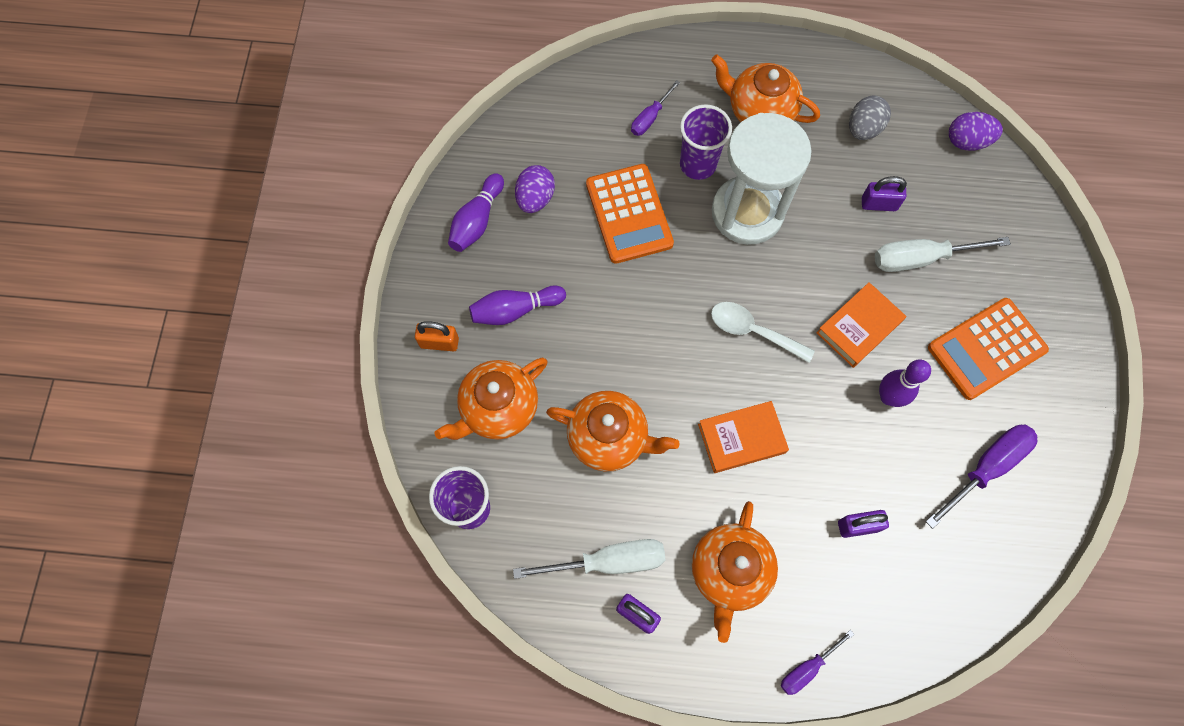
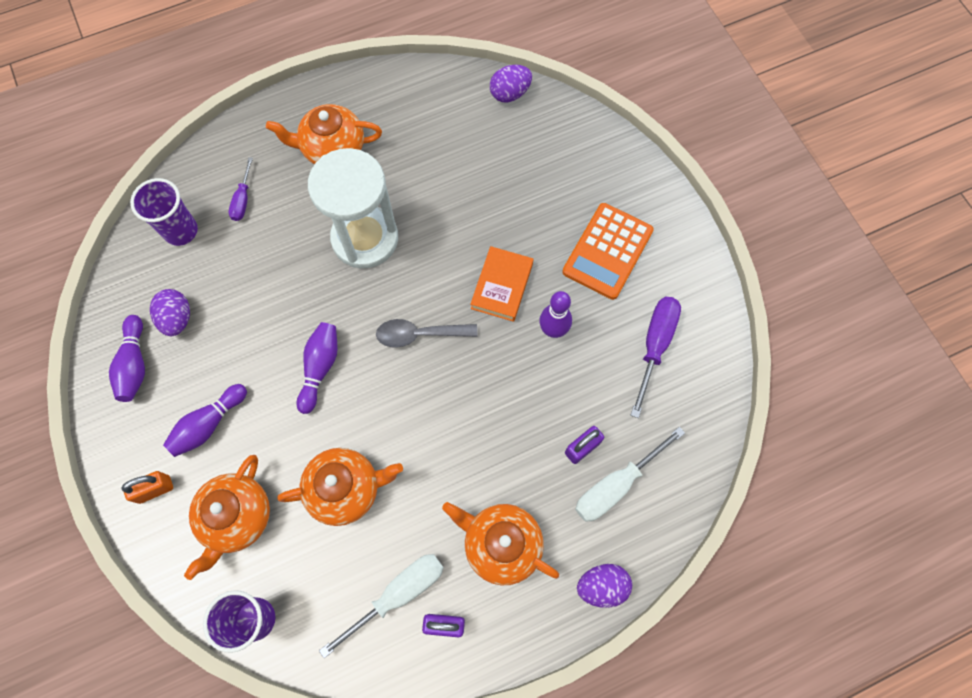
camera: 30 degrees left, 0 degrees up
orange calculator [586,164,674,264] -> none
purple cup [680,104,732,180] -> purple cup moved to [130,178,198,246]
orange teapot [692,501,778,643] -> orange teapot turned 135 degrees clockwise [442,502,559,585]
orange book [698,401,789,473] -> none
white spoon [711,302,815,363] -> grey spoon [376,319,477,348]
purple screwdriver [781,630,854,695] -> purple egg [577,564,632,608]
grey egg [849,95,891,140] -> none
purple padlock [862,176,907,211] -> none
white screwdriver [875,237,1011,272] -> white screwdriver moved to [575,427,685,522]
none -> purple bowling pin [297,322,338,414]

